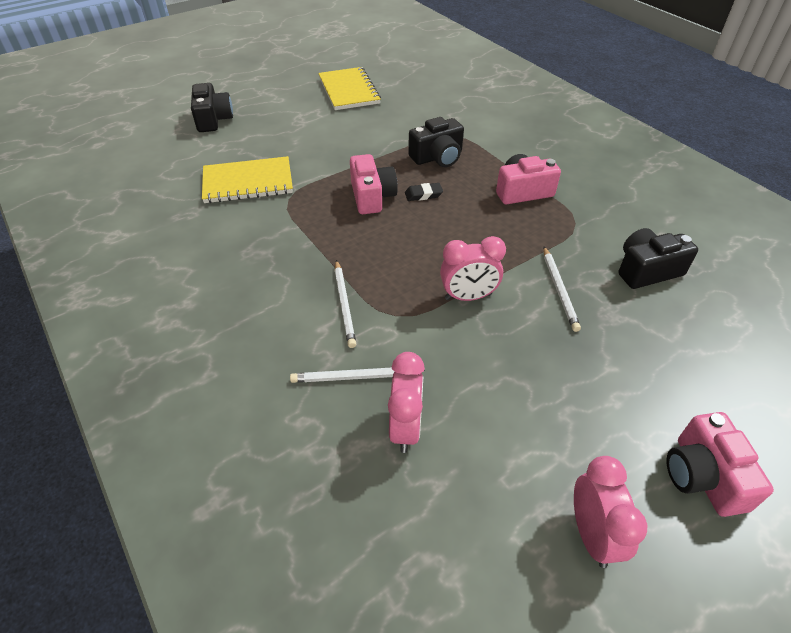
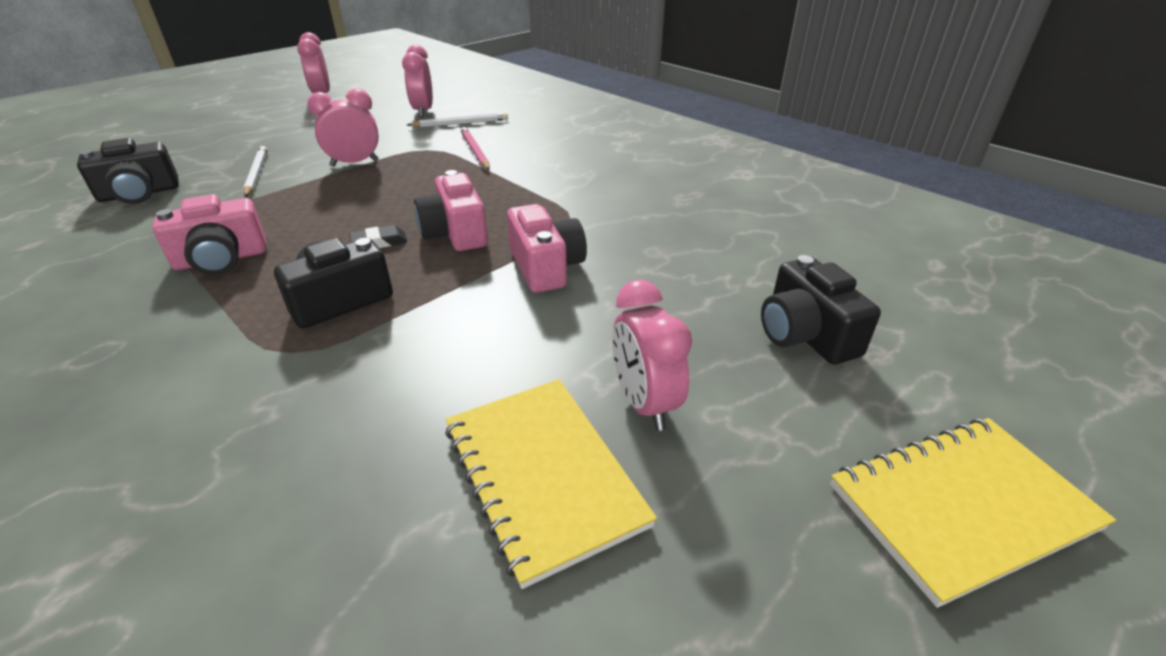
camera: 170 degrees right, 10 degrees down
yellow notebook [202,156,293,203] -> yellow notebook moved to [830,418,1116,608]
white pencil [334,260,356,348] -> pink pencil [461,127,490,170]
pink camera [667,412,774,517] -> pink camera moved to [507,204,587,293]
none -> pink clock [612,280,692,431]

